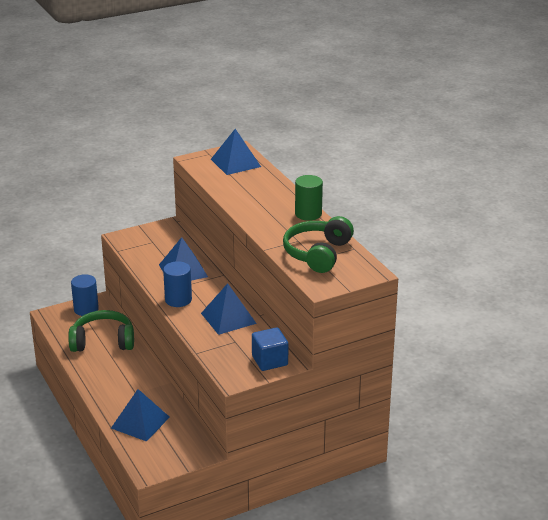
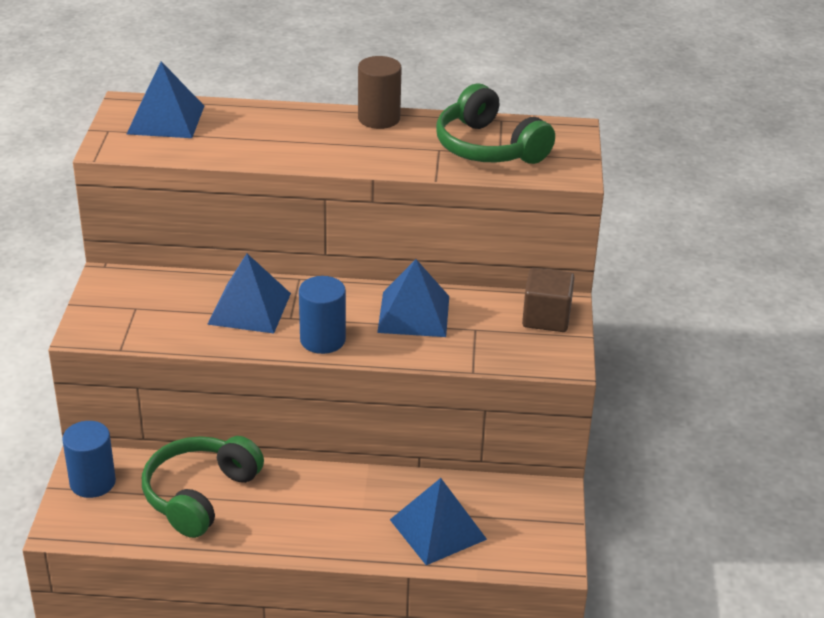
camera: 60 degrees left, 5 degrees up
blue cube [252,327,288,371] -> brown cube [522,268,575,332]
green cylinder [295,175,323,221] -> brown cylinder [358,56,402,129]

